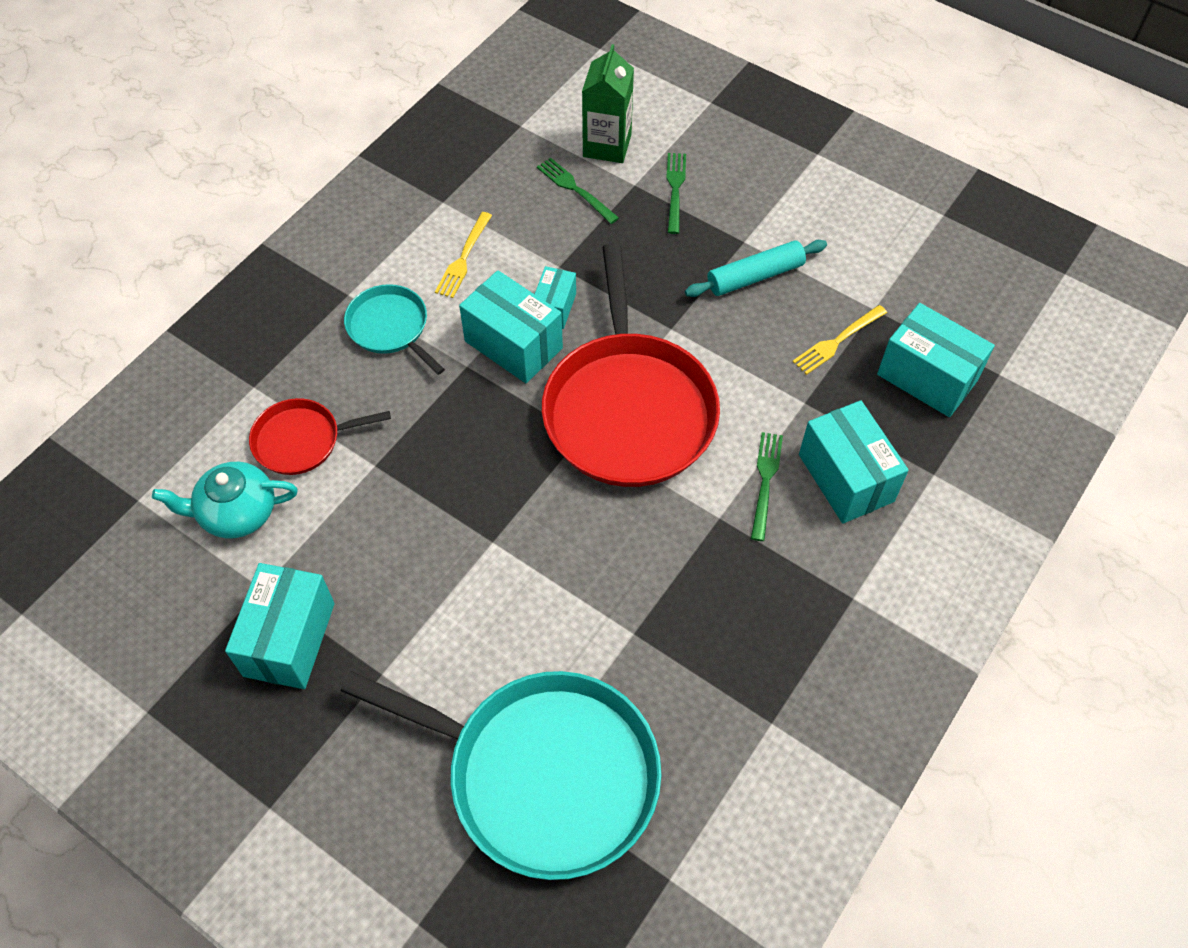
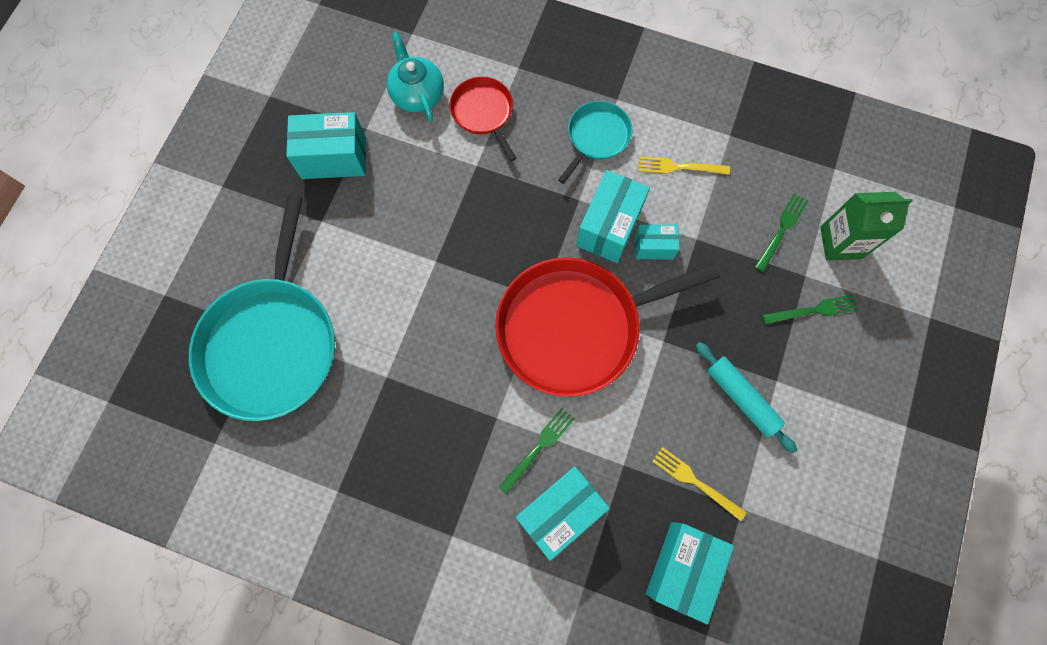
camera: 75 degrees right, 15 degrees up
green fork [751,432,783,541] -> green fork turned 45 degrees counterclockwise [499,408,575,494]

